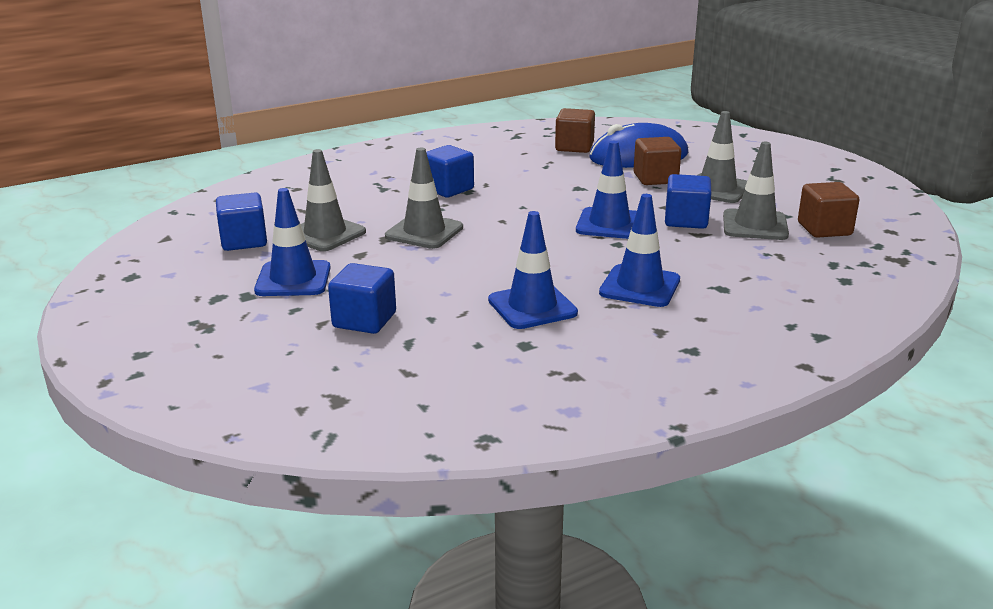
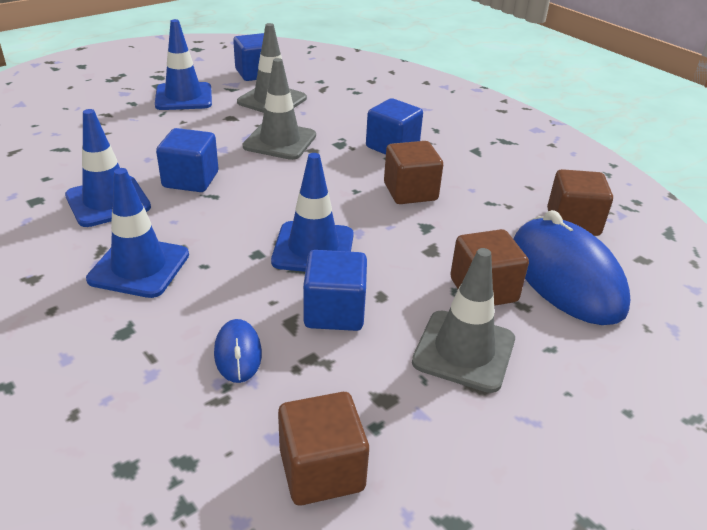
camera: 80 degrees right, 10 degrees up
blue cube [328,263,396,334] -> blue cube moved to [156,128,218,192]
grey traffic cone [723,142,789,240] -> none
none -> blue mouse [214,319,262,383]
none -> brown cube [384,141,443,204]

